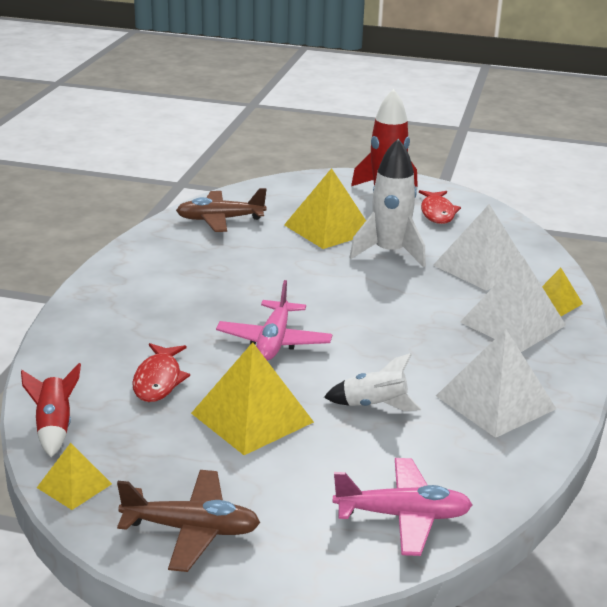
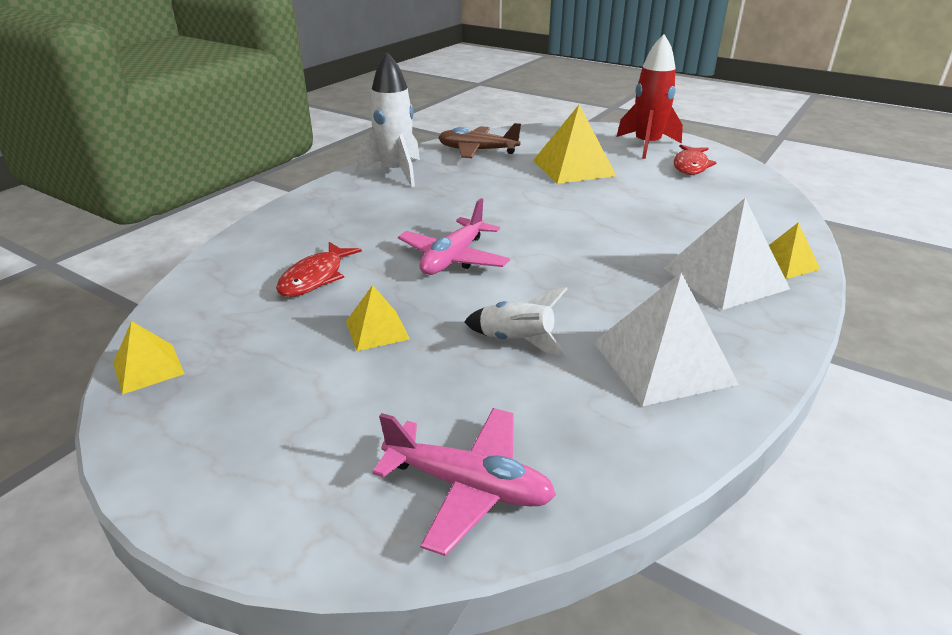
camera: 20 degrees right, 5 degrees up
red rocket [21,363,81,457] -> none
brown plane [117,470,260,572] -> none
yellow pyramid [191,342,314,455] -> yellow pyramid [346,285,410,351], size x0.55
white rocket [349,138,426,267] -> white rocket moved to [355,52,420,187]
white pyramid [433,204,522,291] -> none

